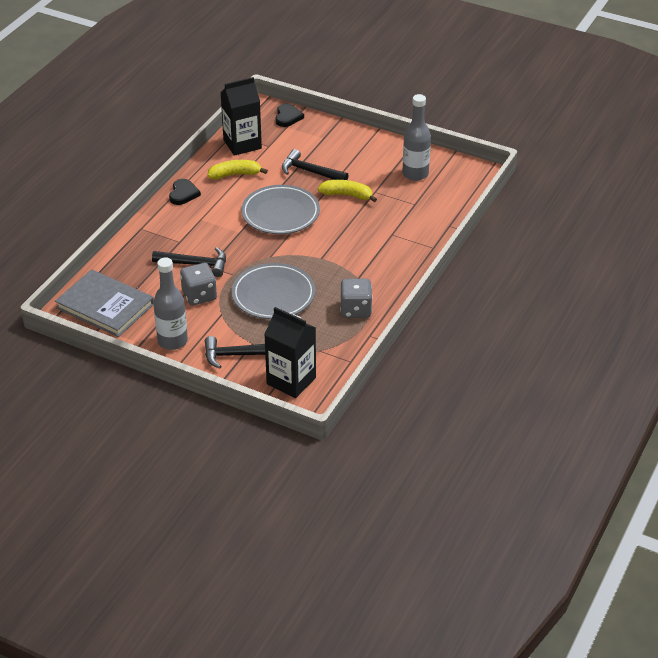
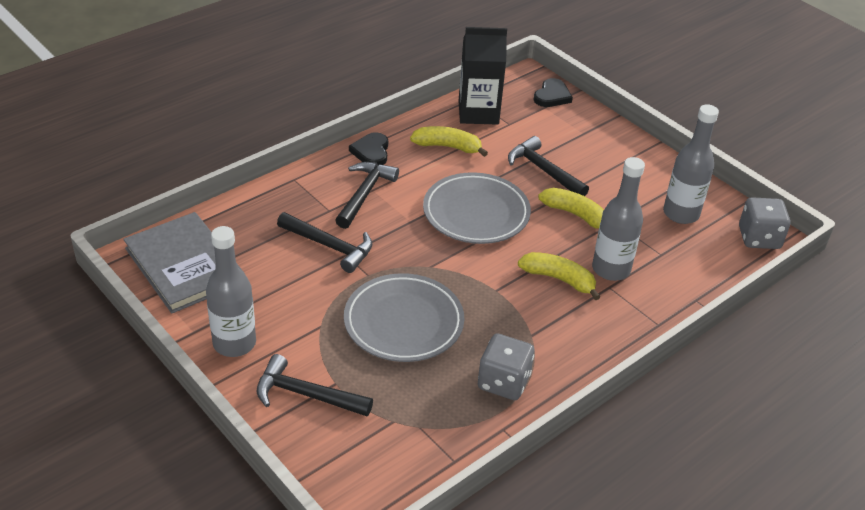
camera: 20 degrees right, 0 degrees up
black heart [169,179,201,205] -> black heart turned 150 degrees clockwise [349,132,388,165]
grey dice [180,263,217,305] -> grey dice moved to [739,197,791,249]
black carton [264,307,316,398] -> none
none -> black hammer [335,162,399,229]
none -> yellow banana [518,252,600,300]
none -> grey bottle [592,157,645,281]

